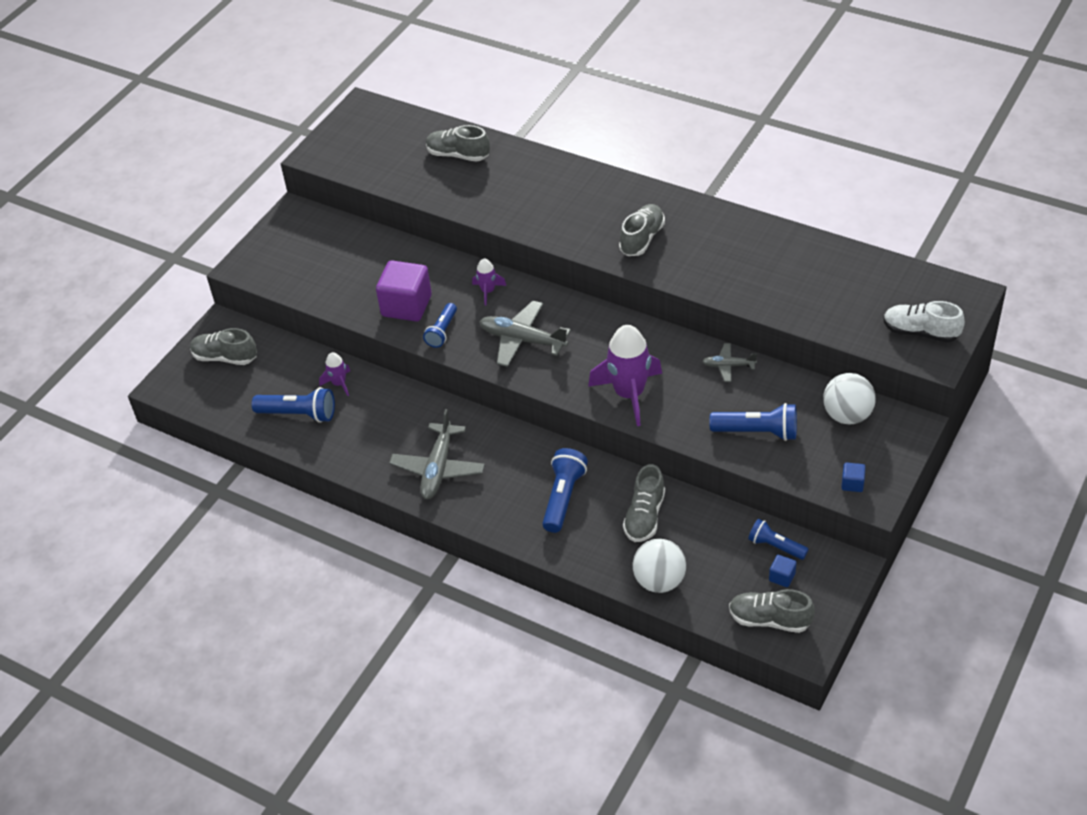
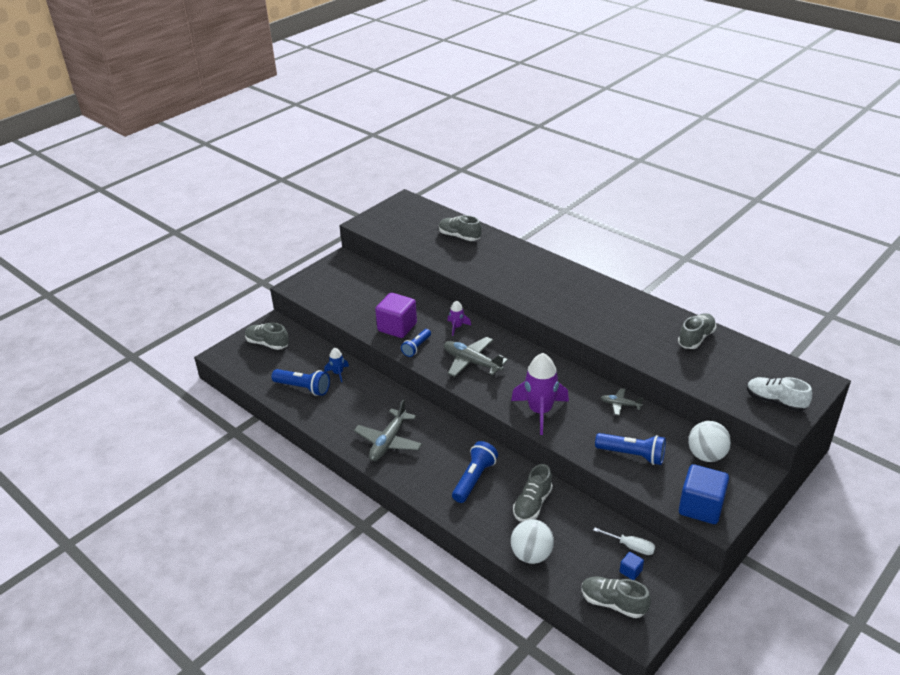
camera: 10 degrees right, 10 degrees down
purple rocket [319,352,350,396] -> blue rocket [324,348,349,382]
grey shoe [619,204,665,256] -> grey shoe moved to [678,313,716,349]
blue flashlight [748,519,809,560] -> white screwdriver [593,528,655,555]
blue cube [841,462,866,492] -> blue cube [679,464,729,524], size x2.26

